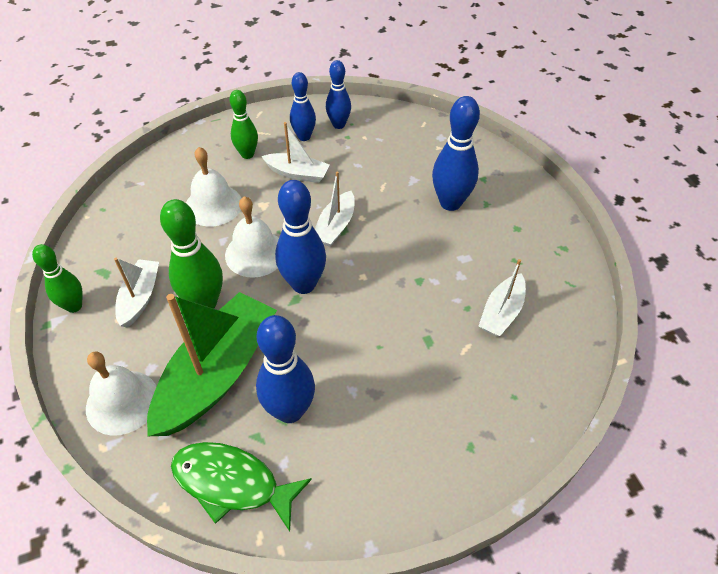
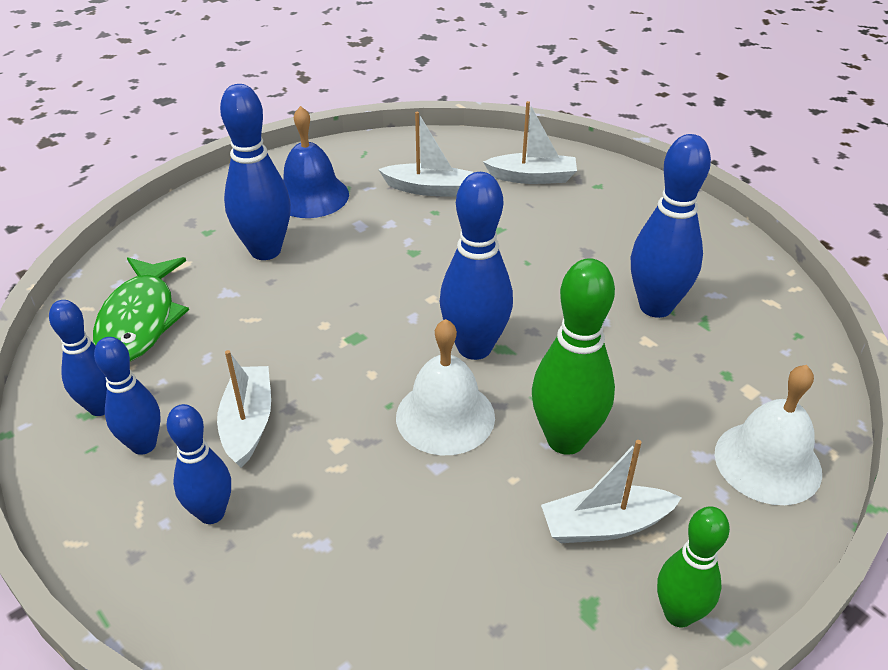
camera: 110 degrees left, 10 degrees down
green boat [147,292,277,436] -> none
green fish [171,442,312,531] -> green fish moved to [93,257,189,362]
white bell [186,147,241,227] -> none
green bowling pin [230,90,258,159] -> blue bowling pin [166,404,231,524]
white boat [315,171,355,247] -> white boat moved to [483,101,577,184]
none -> blue bell [283,106,349,218]

